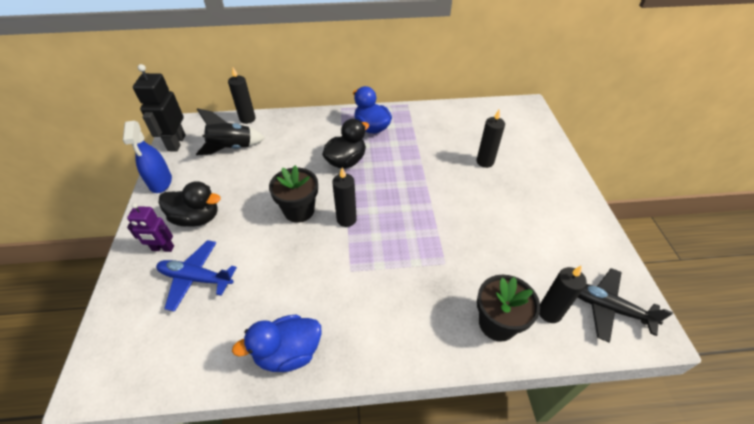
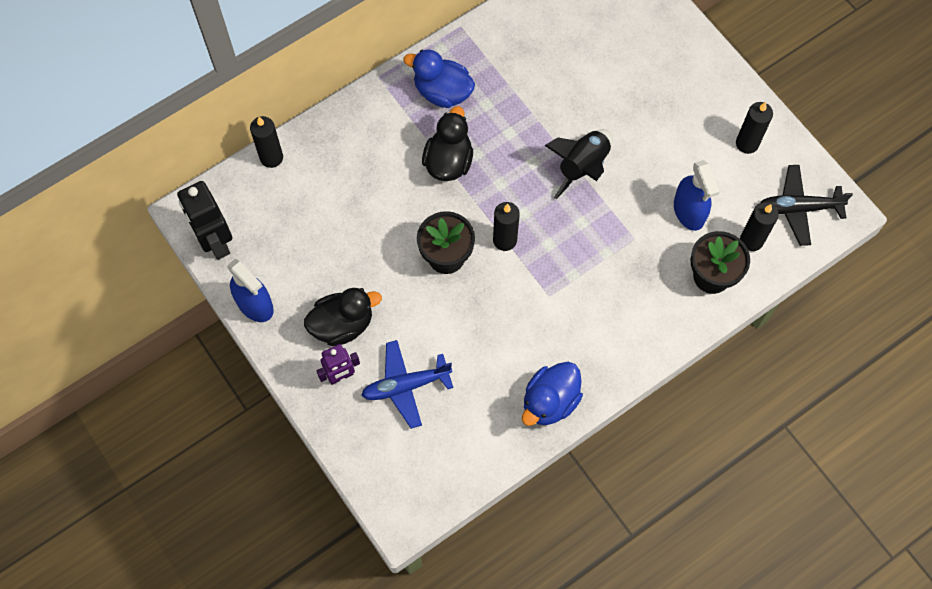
camera: 30 degrees left, 20 degrees up
black rocket [196,108,265,155] -> black rocket moved to [544,129,613,199]
black candle [477,110,505,168] -> black candle moved to [736,102,773,154]
none -> blue spray bottle [674,160,720,231]

